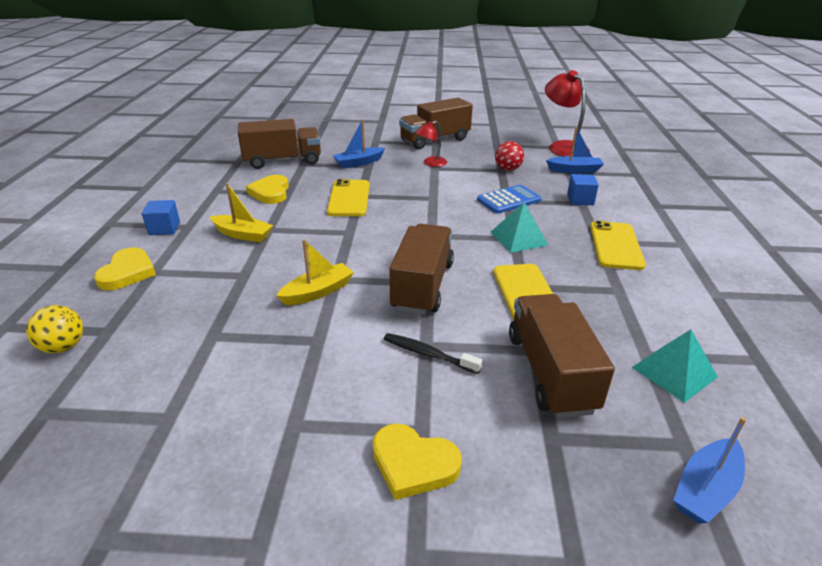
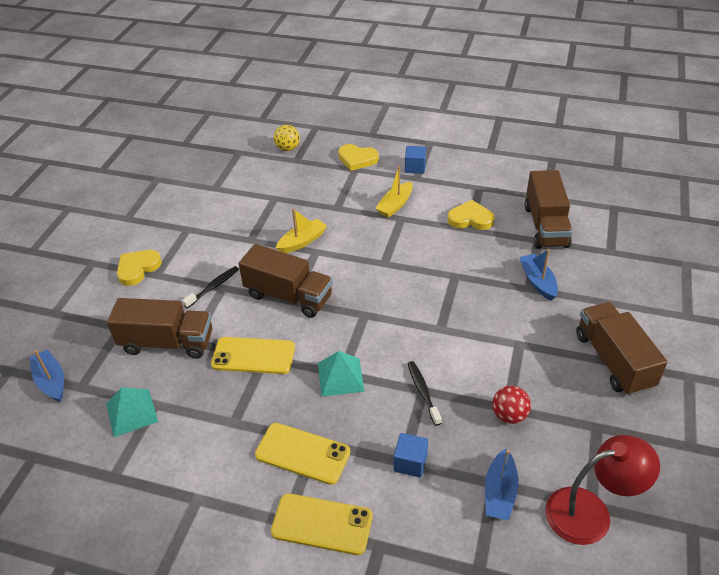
camera: 105 degrees right, 10 degrees up
yellow boat [276,239,354,305] -> yellow boat turned 105 degrees counterclockwise [276,208,327,253]
yellow phone [327,179,370,216] -> yellow phone moved to [271,493,373,555]
red lamp [415,121,447,167] -> none
blue calculator [477,185,541,214] -> black toothbrush [407,361,442,426]

